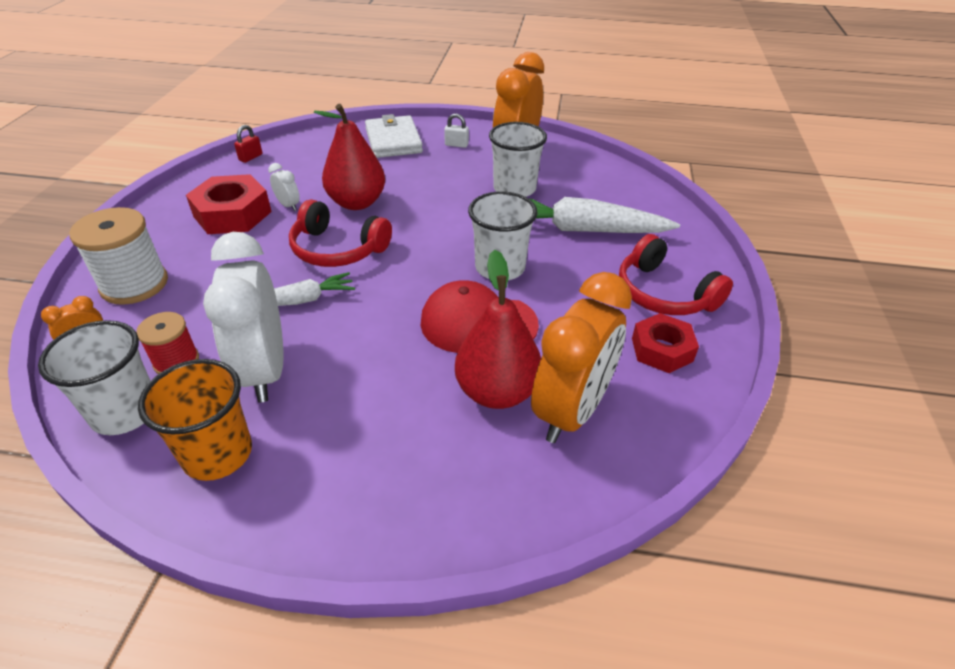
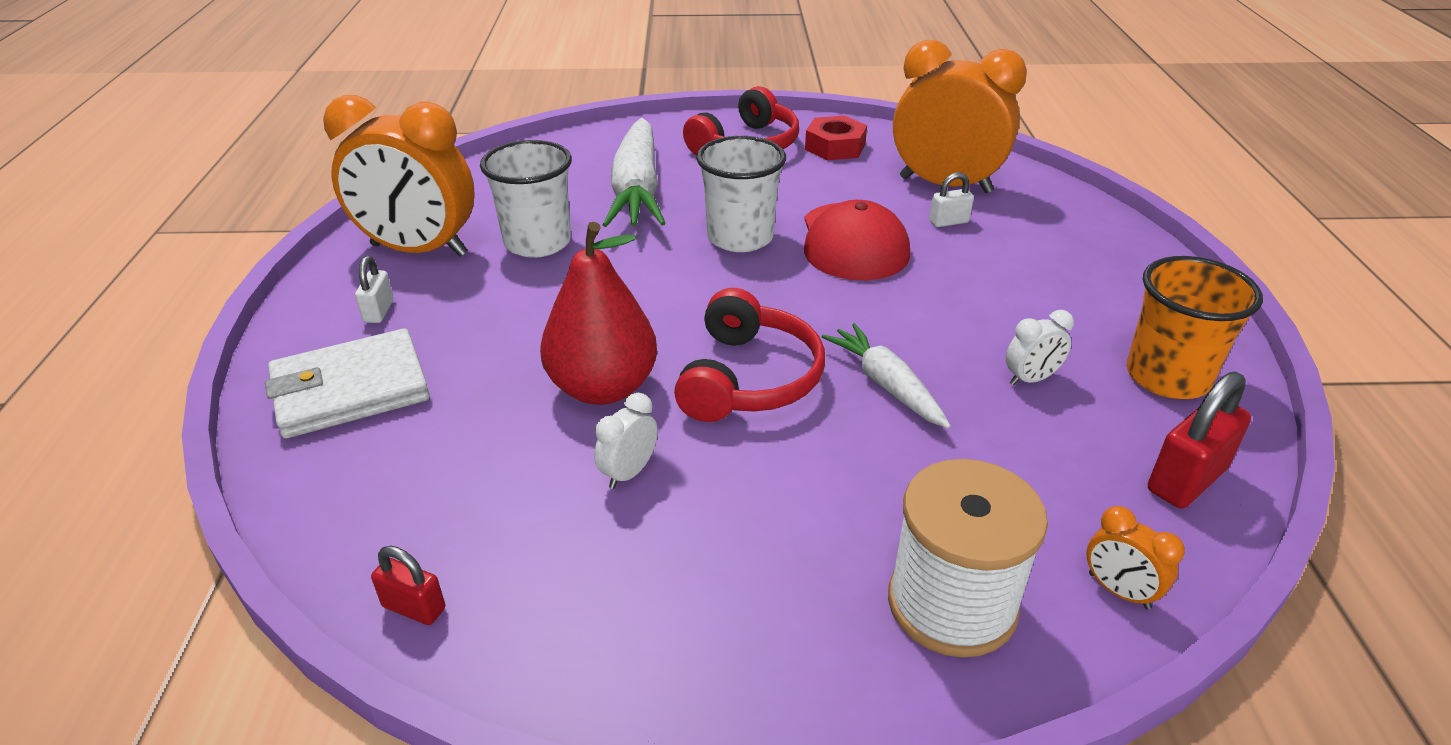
camera: 100 degrees left, 5 degrees down
white cup [38,320,150,435] -> red padlock [1148,372,1251,509]
red spool [136,312,199,374] -> none
red nut [186,174,272,234] -> none
white clock [203,232,284,403] -> white clock [1006,310,1074,386], size x0.41
red pear [455,250,541,409] -> white padlock [929,172,974,227]

